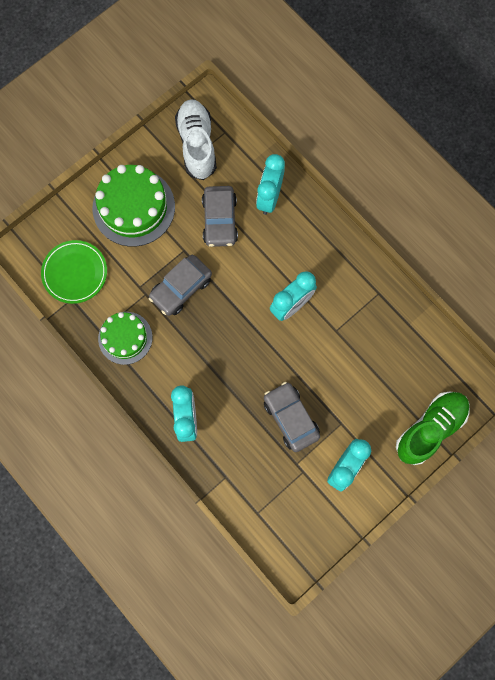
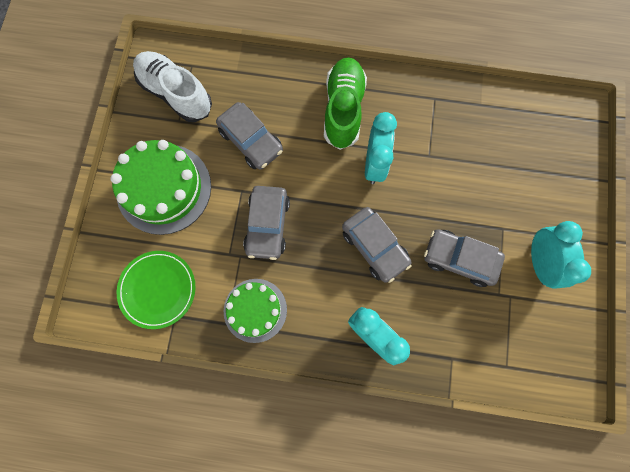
camera: 40 degrees left, 0 degrees up
turquoise clock [256,154,285,215] -> none
green shoe [396,391,470,465] -> green shoe moved to [324,57,367,150]
none -> grey car [342,207,412,283]

